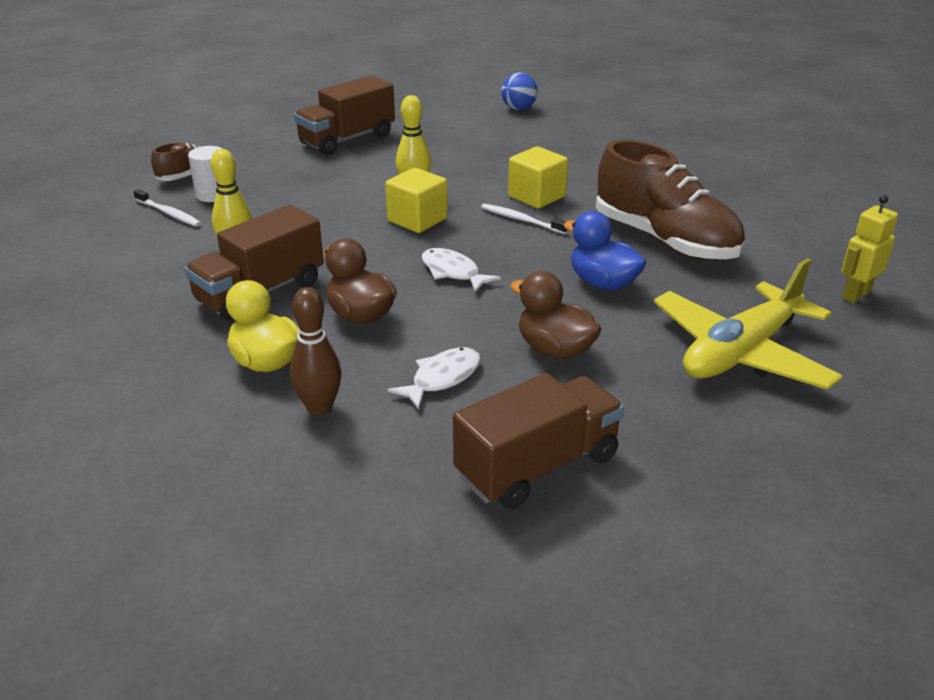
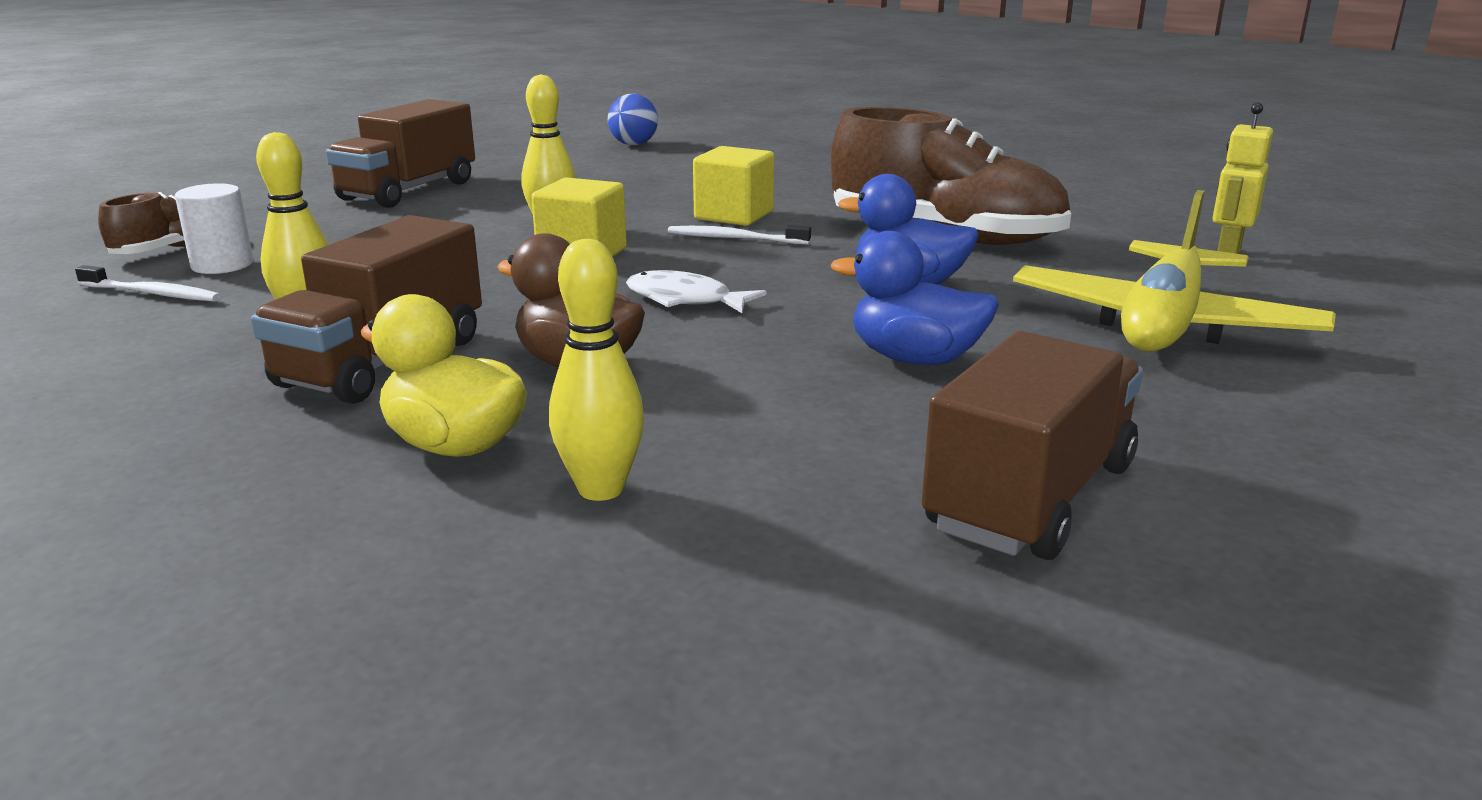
camera: 20 degrees left, 10 degrees down
brown bowling pin [290,287,342,416] -> yellow bowling pin [549,239,644,501]
white fish [388,347,481,410] -> none
brown duck [510,271,602,359] -> blue duck [831,231,999,365]

